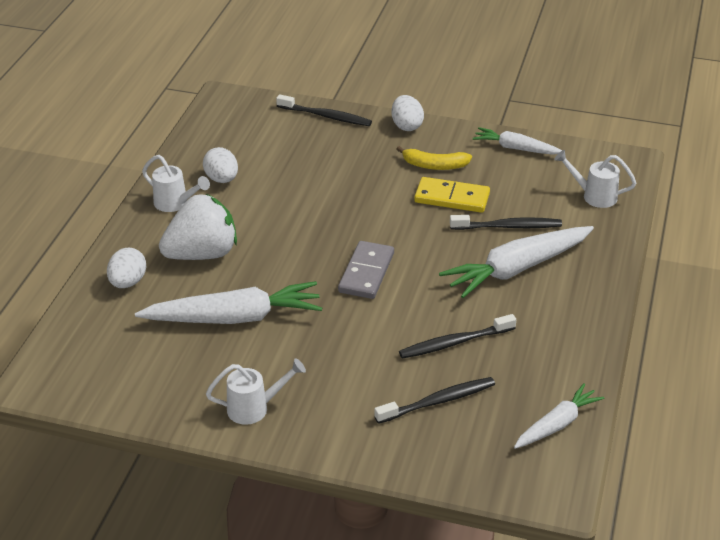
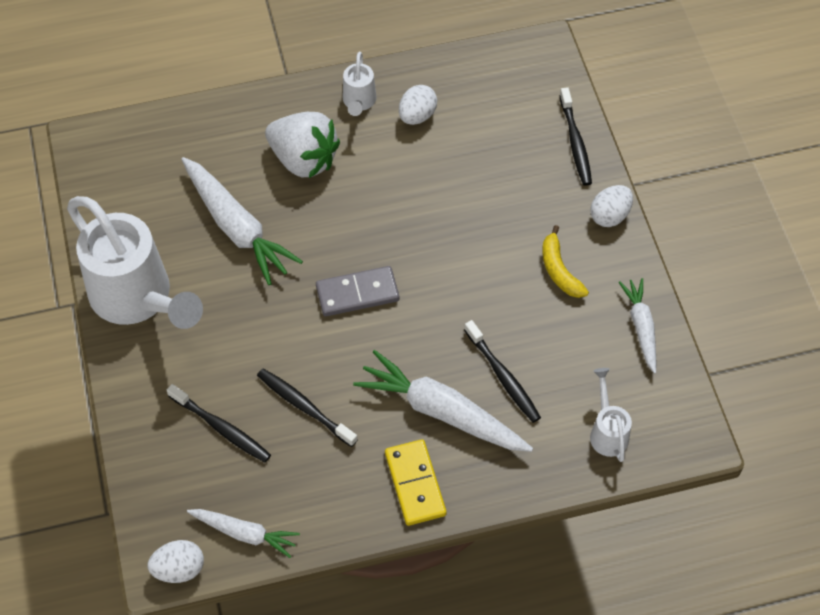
camera: 60 degrees right, 20 degrees up
white egg [107,248,146,288] -> white egg moved to [148,540,204,583]
white watering can [206,359,306,425] -> white watering can [67,196,203,329], size x2.23
yellow domino [414,177,490,213] -> yellow domino moved to [385,439,447,526]

